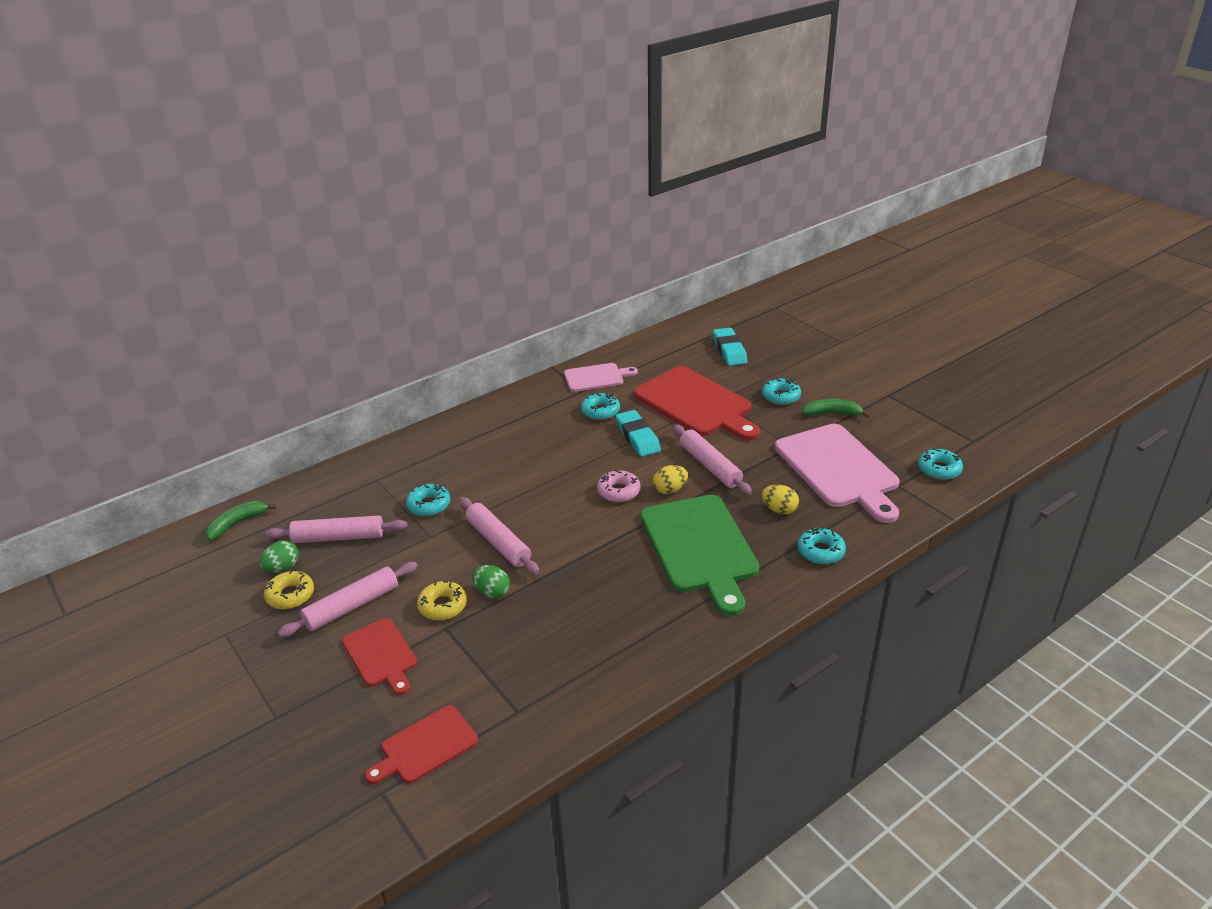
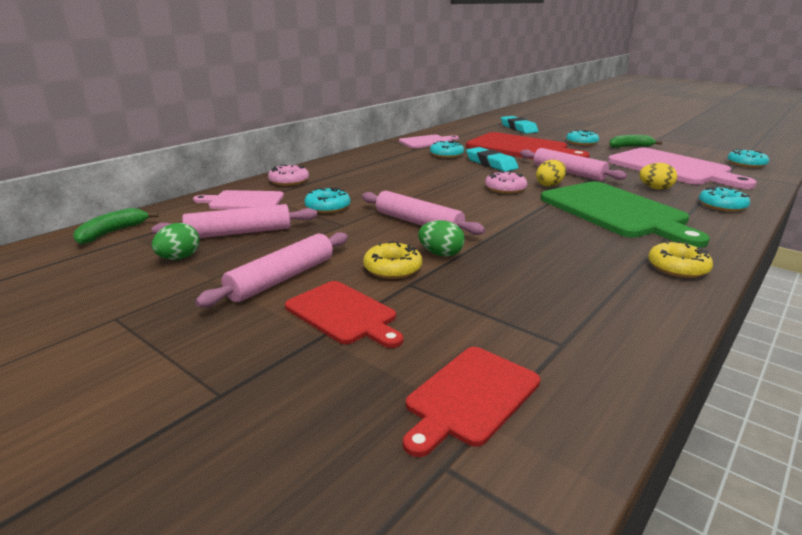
camera: 15 degrees left, 10 degrees down
yellow donut [264,570,314,609] -> yellow donut moved to [648,241,713,278]
none -> pink cutting board [193,190,284,209]
none -> pink donut [268,165,309,186]

